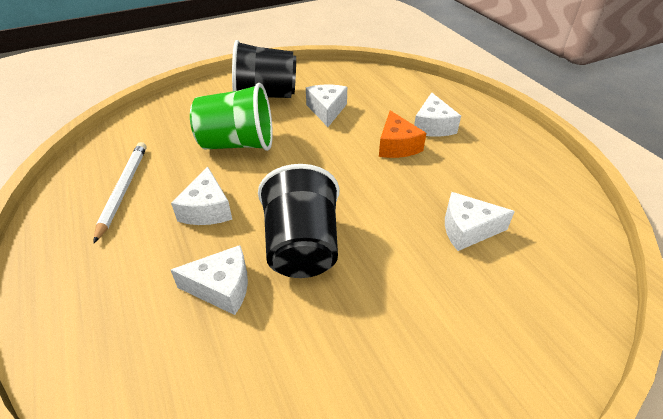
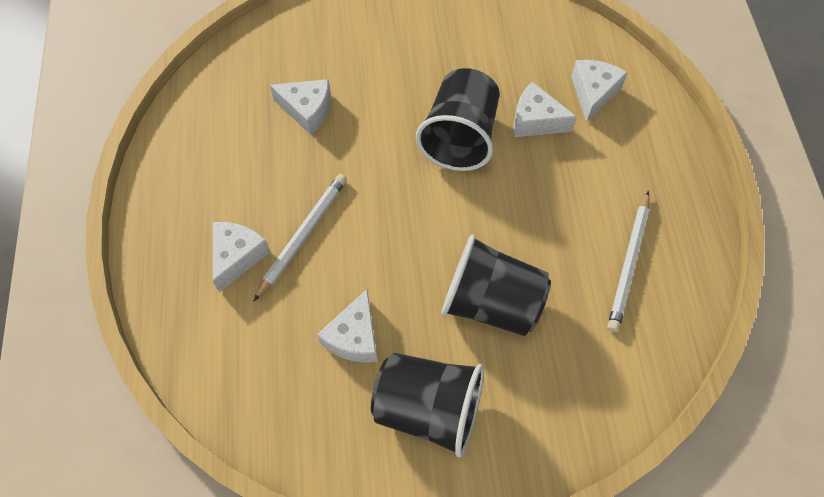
camera: 160 degrees left, 20 degrees up
white cheese [171,166,232,225] -> white cheese moved to [571,60,628,122]
green cup [190,83,273,151] -> black cup [441,235,551,336]
orange cheese [379,110,426,158] -> white pencil [254,174,347,301]

